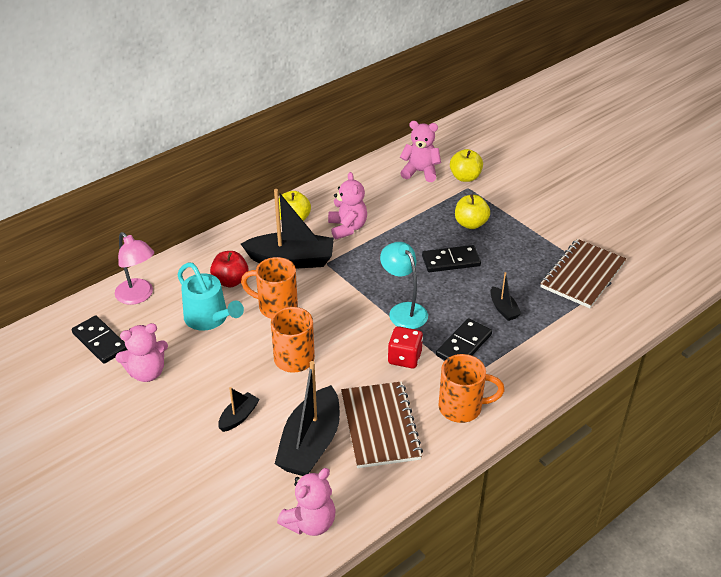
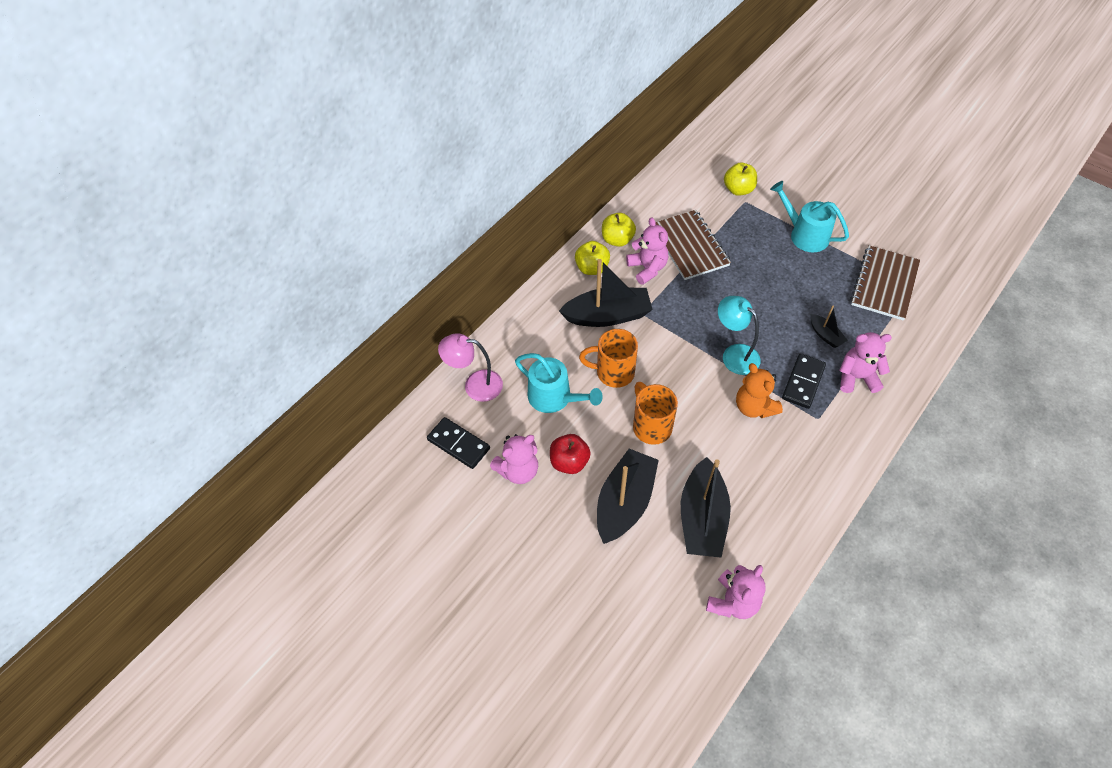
camera: 10 degrees left, 15 degrees up
pink lamp [115,232,154,305] -> pink lamp turned 150 degrees clockwise [438,333,503,402]
red apple [210,251,249,287] -> red apple moved to [550,434,591,474]
black boat [218,387,260,432] -> black boat [597,449,659,544], size x2.08
brown notebook [341,381,423,468] -> brown notebook moved to [656,210,731,280]
red dice [388,326,423,368] -> orange teddy bear [736,363,783,418]
pink teddy bear [400,121,441,182] -> pink teddy bear moved to [839,332,892,393]
black domino [422,245,481,272] -> none
orange mug [438,354,505,423] -> none
yellow apple [455,194,490,229] -> yellow apple moved to [602,213,636,247]
none -> turquoise watering can [770,181,849,252]

